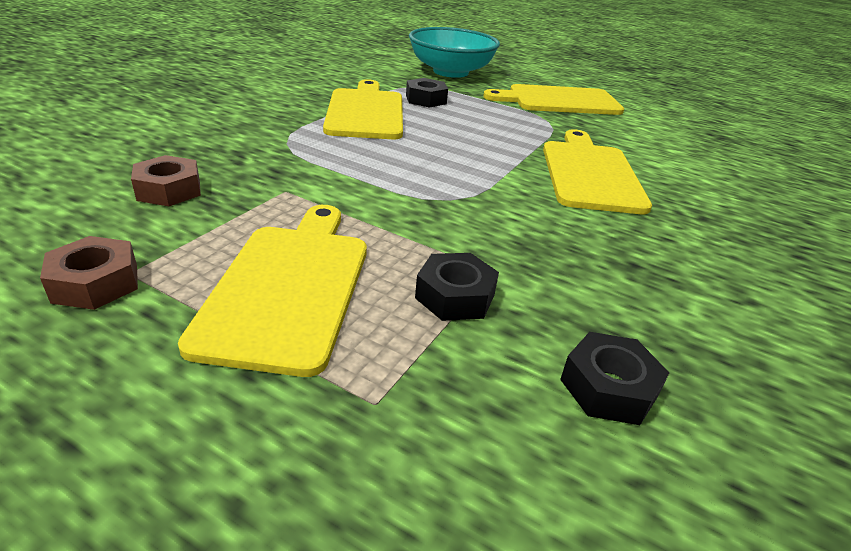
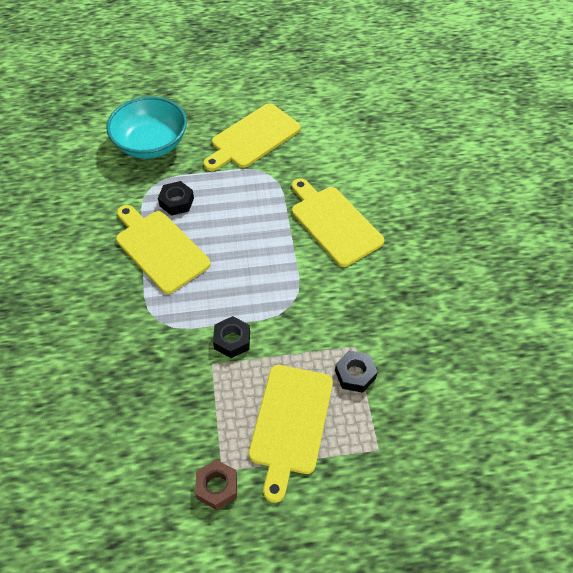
camera: 35 degrees left, 20 degrees up
brown nut [131,155,201,206] -> none
yellow cutting board [178,205,367,377] -> yellow cutting board turned 135 degrees counterclockwise [248,365,333,503]
black nut [560,332,669,425] -> black nut moved to [213,316,250,358]

